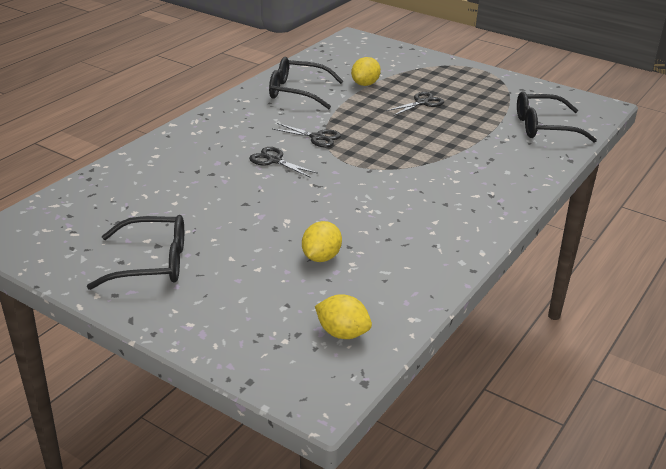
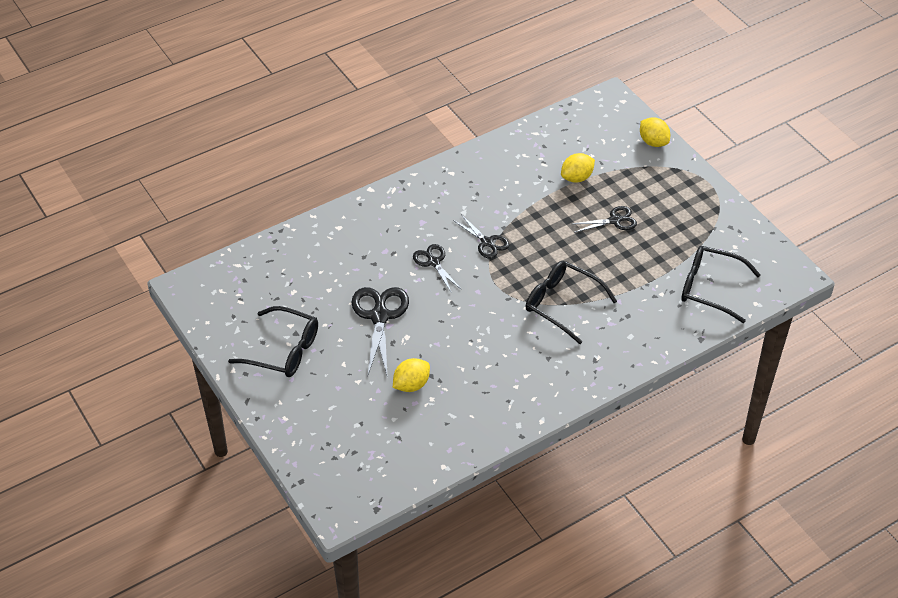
camera: 25 degrees right, 15 degrees up
black glasses [269,57,343,109] -> black glasses moved to [526,261,617,344]
yellow lemon [315,294,372,339] -> yellow lemon moved to [640,117,670,147]
none -> black scissors [351,287,409,378]

